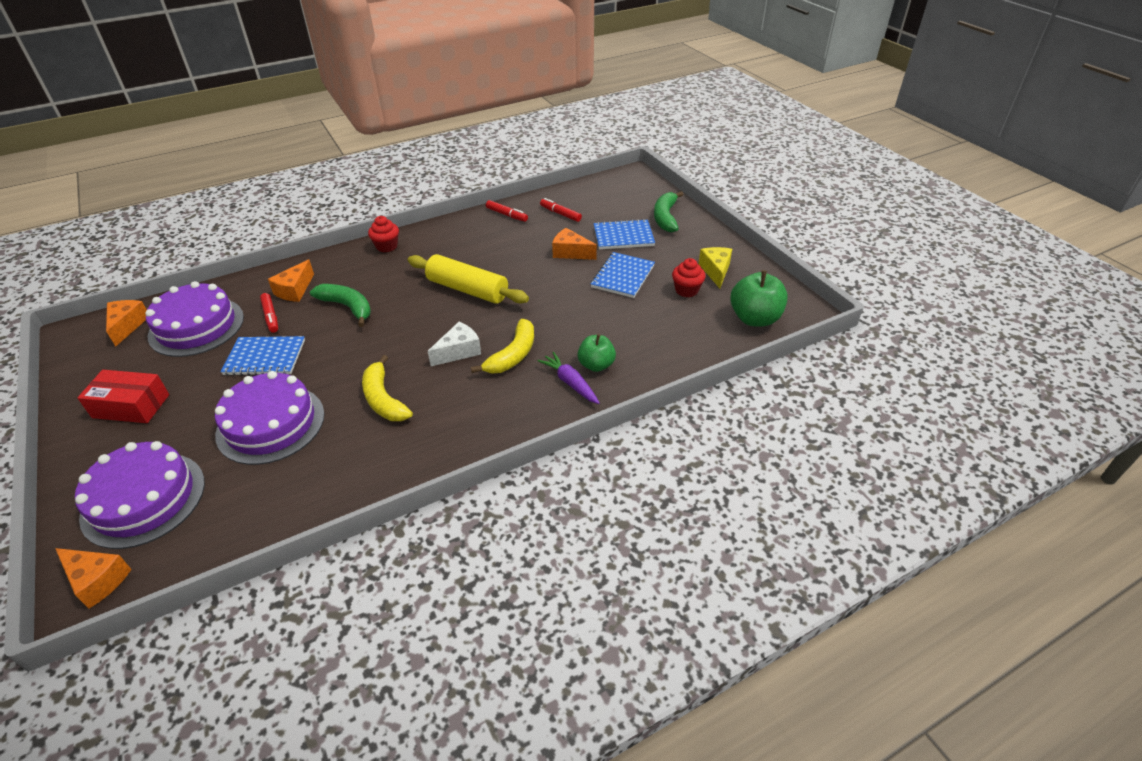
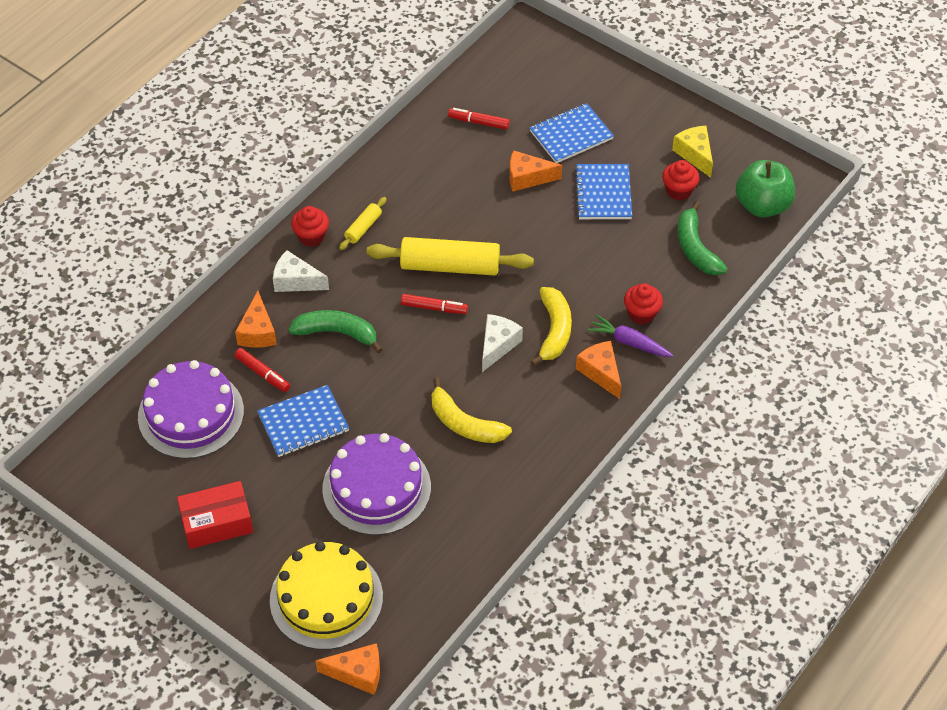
camera: 25 degrees left, 10 degrees up
purple cake [75,441,205,549] -> yellow cake [270,541,383,650]
orange cheese [106,300,147,346] -> orange cheese moved to [576,341,621,399]
red marker [486,200,528,222] -> red marker moved to [401,294,468,314]
green apple [578,334,616,372] -> red cupcake [624,283,663,325]
green banana [654,191,684,232] -> green banana moved to [678,201,728,275]
none -> white cheese [273,250,329,292]
none -> yellow rolling pin [339,197,387,250]

